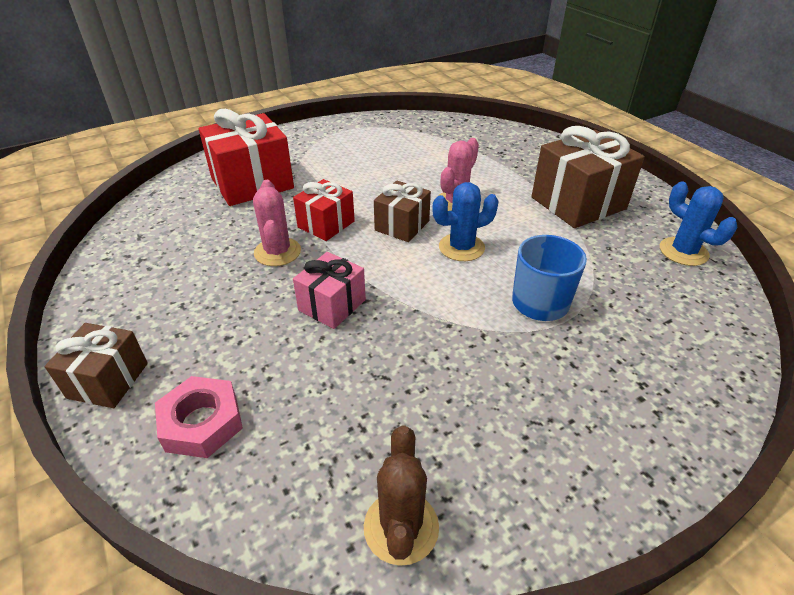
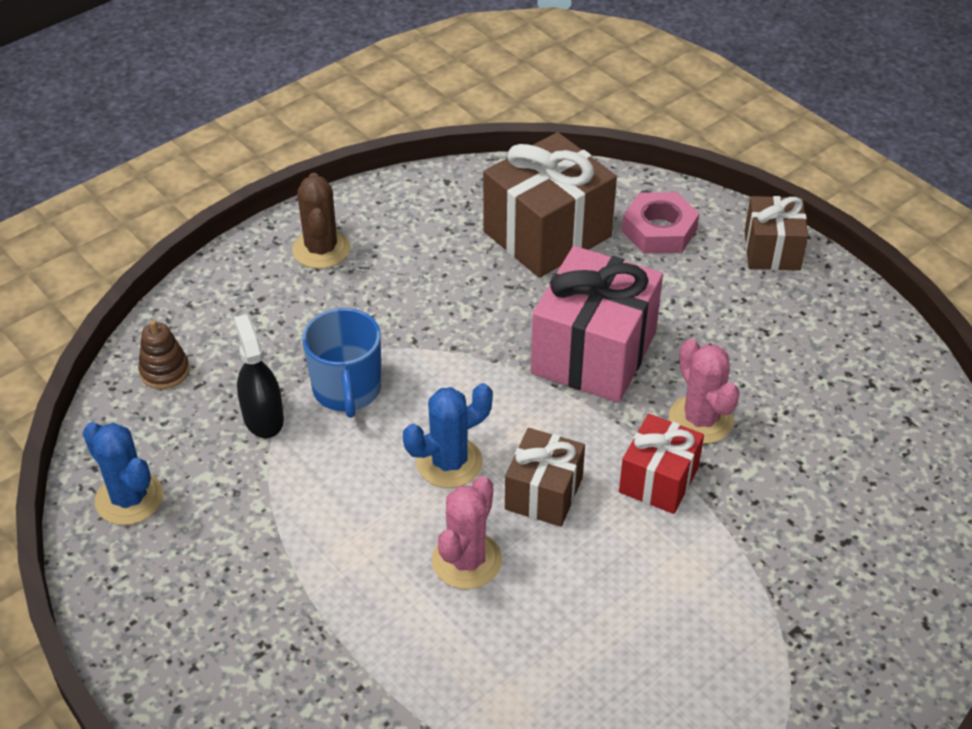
camera: 170 degrees right, 5 degrees up
red gift [199,109,294,206] -> none
pink gift [293,252,366,329] -> pink gift [531,246,663,402], size x1.72
brown cactus [364,425,439,566] -> brown cactus moved to [292,173,350,269]
brown gift [531,126,645,228] -> brown gift moved to [483,132,617,278]
none -> brown stacking toy [138,320,190,389]
none -> black spray bottle [234,314,284,438]

